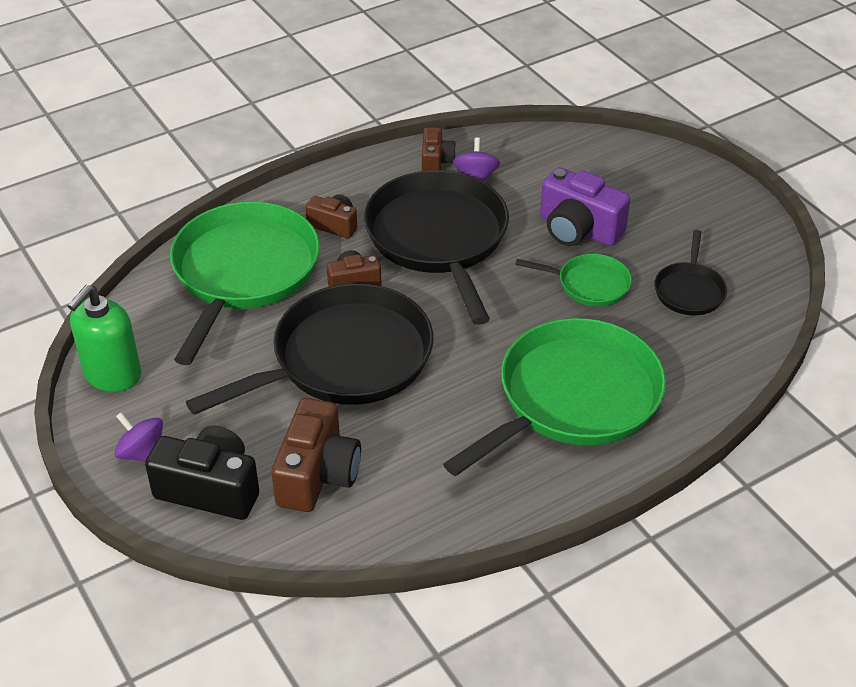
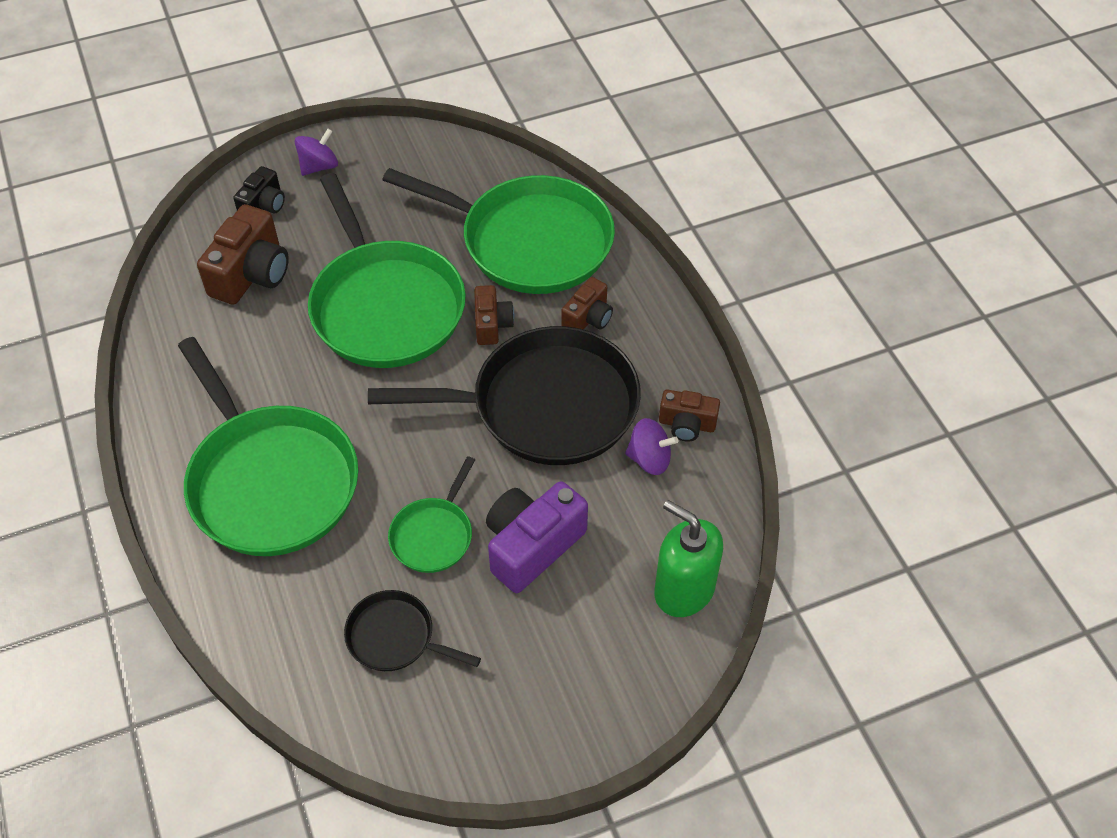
camera: 100 degrees right, 10 degrees up
green soap dispenser [68,285,141,392] -> green soap dispenser moved to [654,500,723,617]
black camera [145,425,259,520] -> black camera [233,166,285,213], size x0.58
black pan [186,283,433,415] -> green pan [308,173,466,368]
brown camera [271,398,361,512] -> brown camera turned 90 degrees counterclockwise [197,204,289,305]

